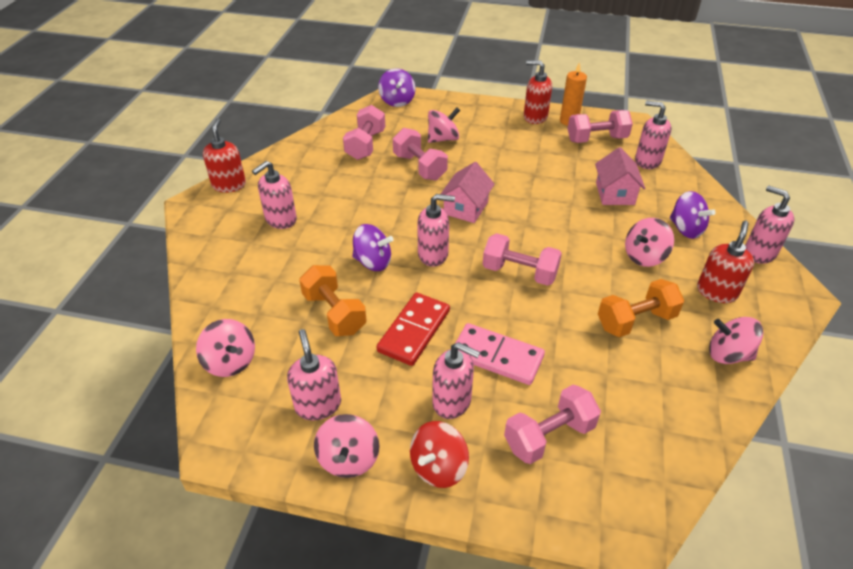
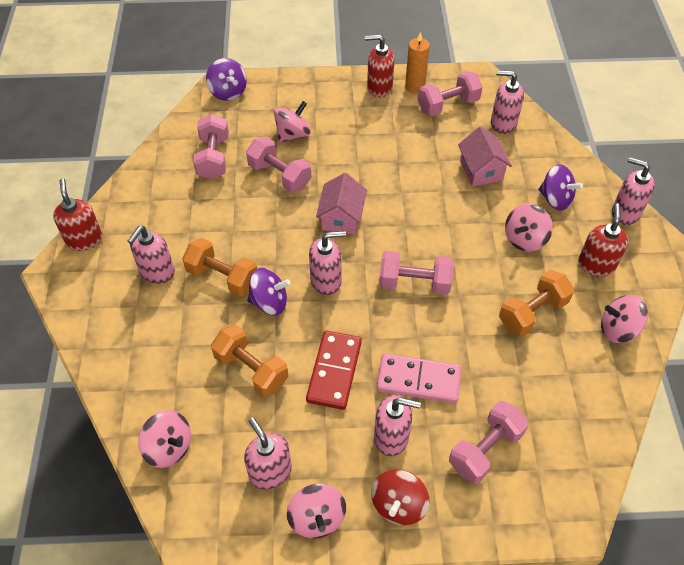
camera: 15 degrees left, 10 degrees up
none -> orange dumbbell [182,238,257,297]

